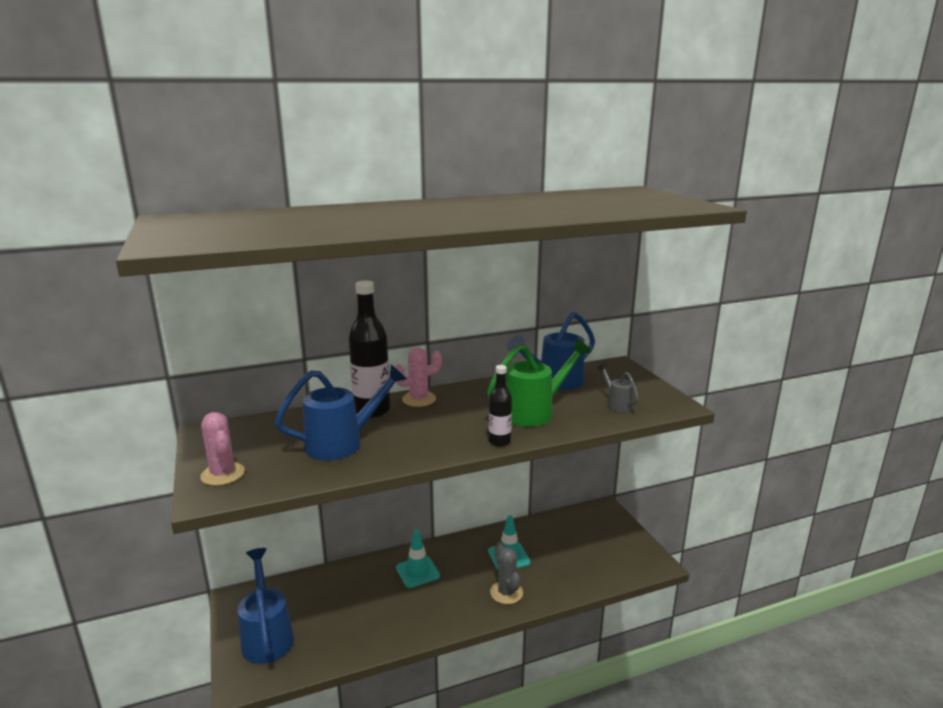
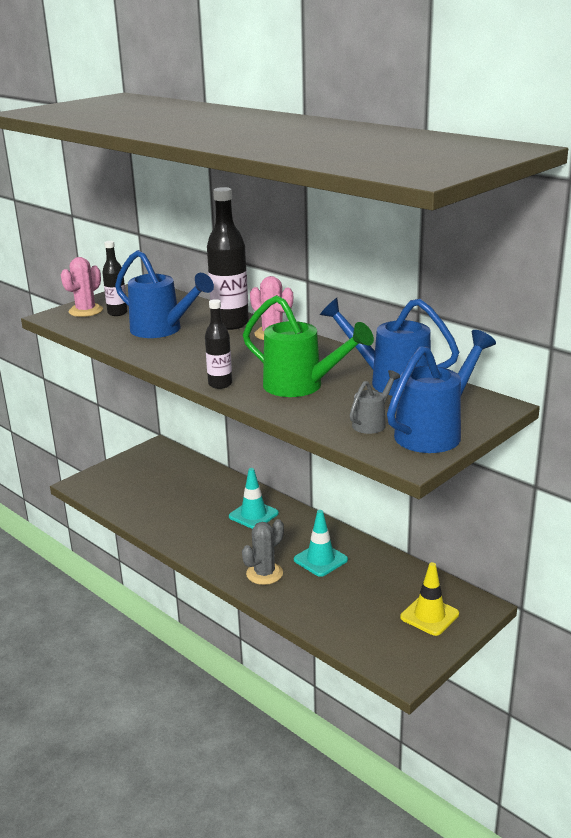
camera: 65 degrees right, 5 degrees up
blue watering can [237,548,294,664] -> blue watering can moved to [387,330,496,453]
none -> black bottle [102,241,128,316]
none -> yellow traffic cone [400,562,459,636]

